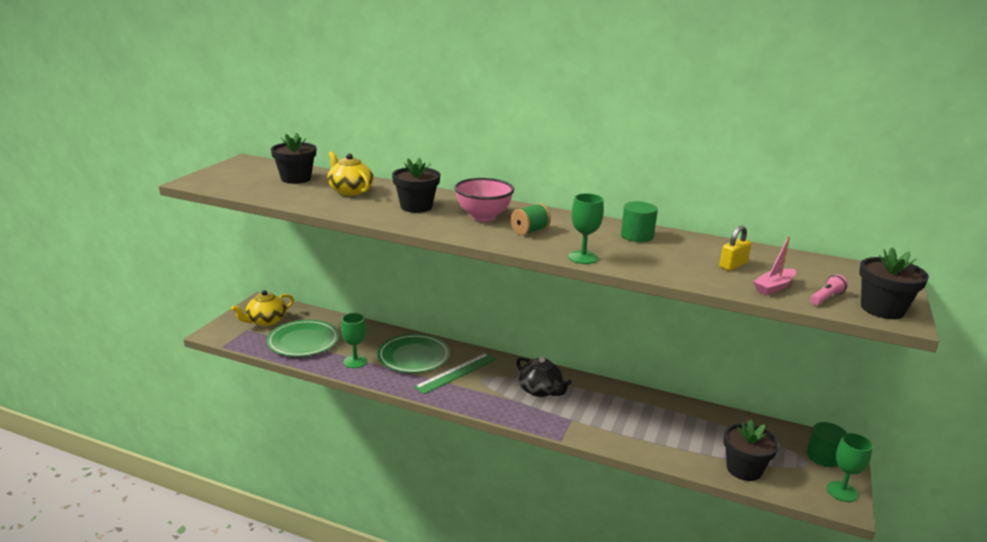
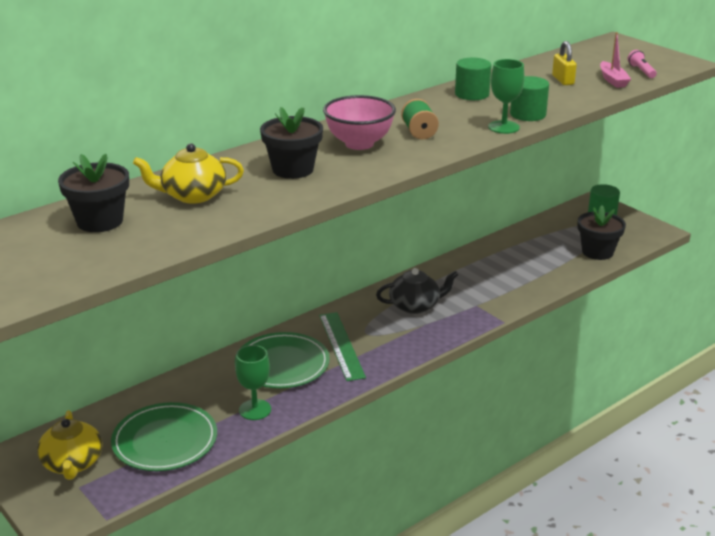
camera: 60 degrees left, 5 degrees up
green goblet [827,433,873,502] -> none
black flower pot [859,247,929,319] -> none
none -> green cylinder [510,76,549,121]

